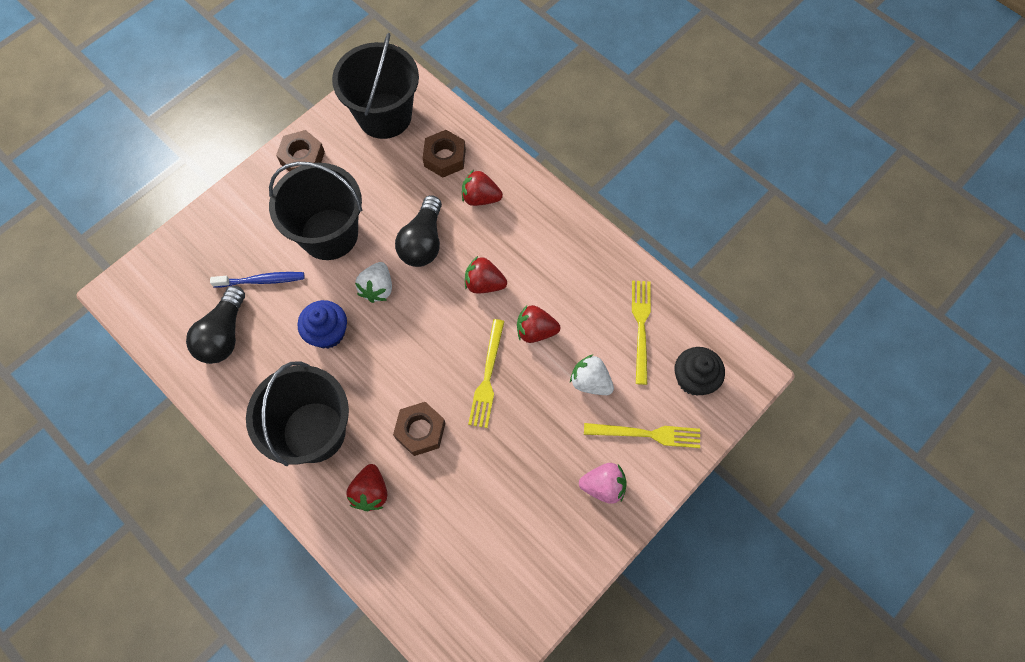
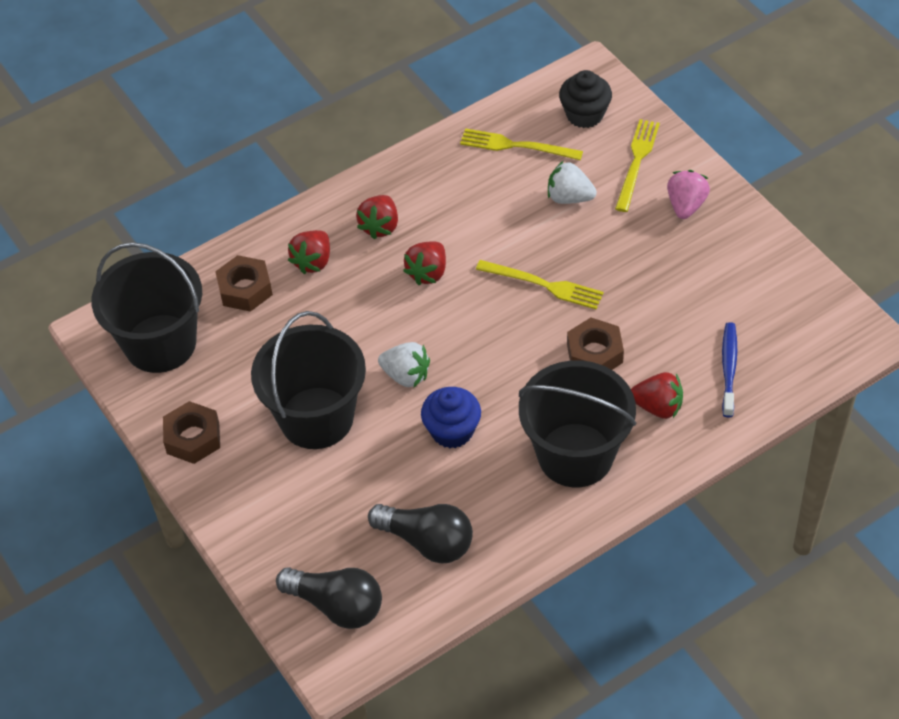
camera: 75 degrees left, 15 degrees down
blue toothbrush [210,272,304,287] -> blue toothbrush moved to [722,322,737,418]
black light bulb [395,195,442,267] -> black light bulb moved to [276,567,382,629]
red strawberry [517,305,560,343] -> red strawberry moved to [356,195,398,239]
white strawberry [570,355,614,395] -> white strawberry turned 60 degrees clockwise [548,161,597,204]

